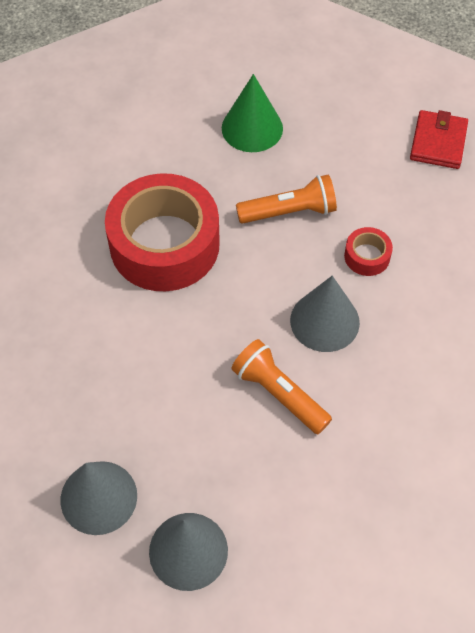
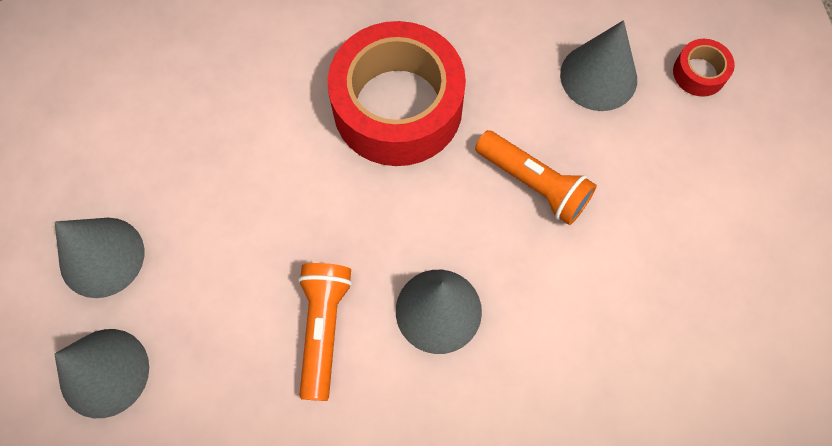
camera: 50 degrees right, 10 degrees up
green cone [222,74,283,152] -> grey cone [560,20,637,111]
red tape [344,227,393,276] -> red tape moved to [673,39,735,97]
red wallet [410,110,468,169] -> none

